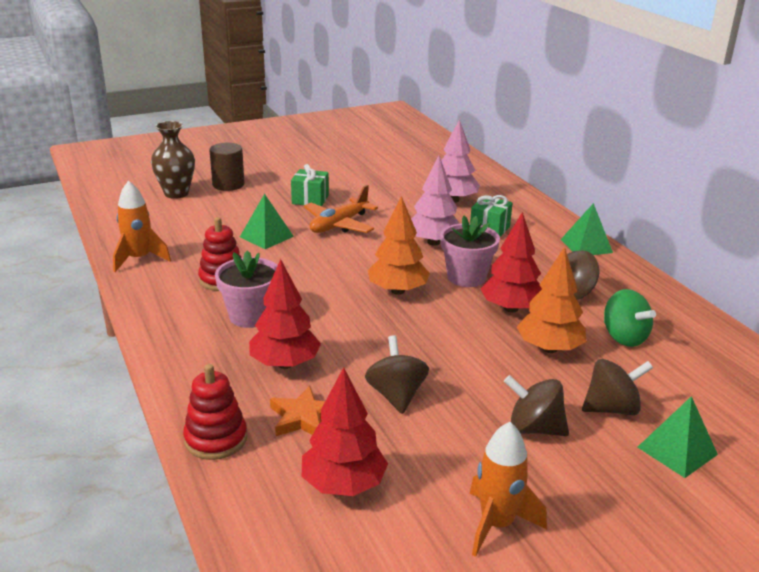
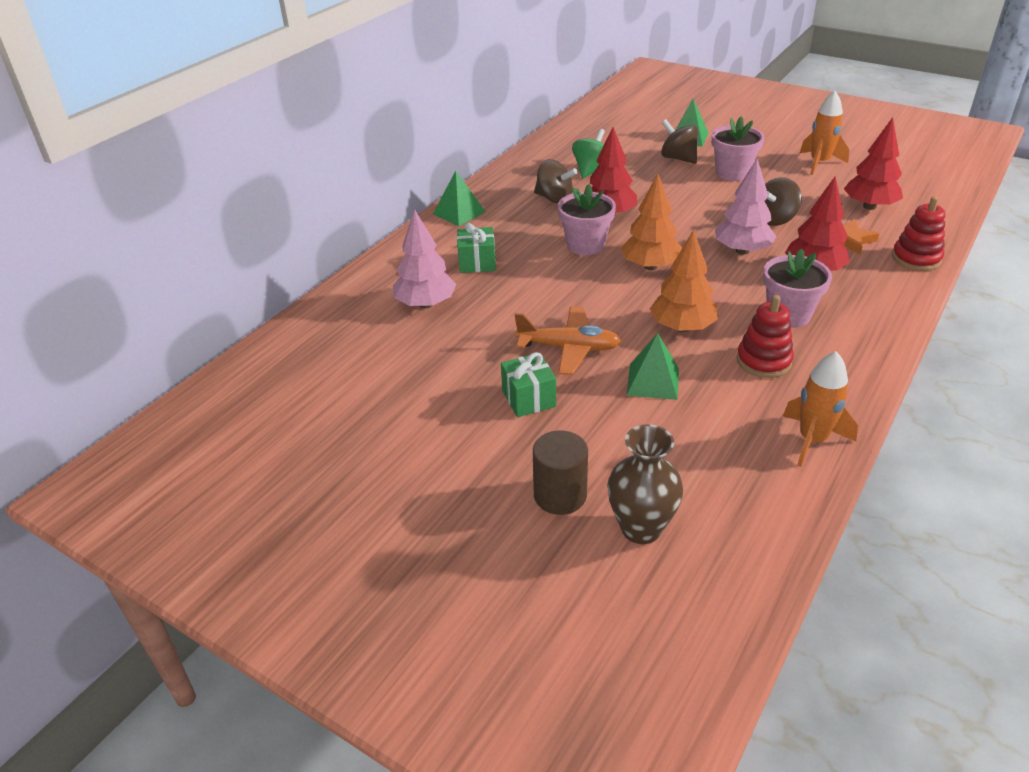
camera: 120 degrees left, 10 degrees up
pink tree [411,155,460,246] -> pink tree moved to [715,159,776,255]
brown spinning top [504,375,569,436] -> pink flower pot [712,117,765,181]
orange tree [517,247,586,353] -> orange tree moved to [650,230,718,332]

